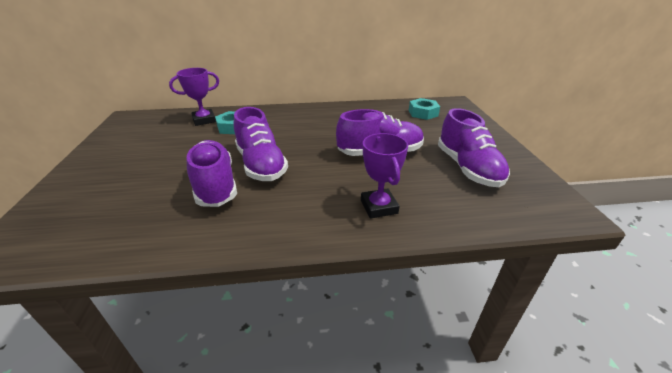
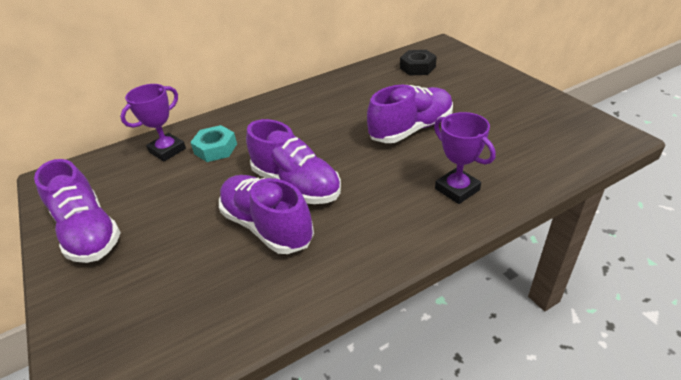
camera: 20 degrees left, 5 degrees up
turquoise nut [409,98,440,120] -> black nut [400,50,437,76]
purple shoe [438,108,510,187] -> purple shoe moved to [34,159,121,263]

